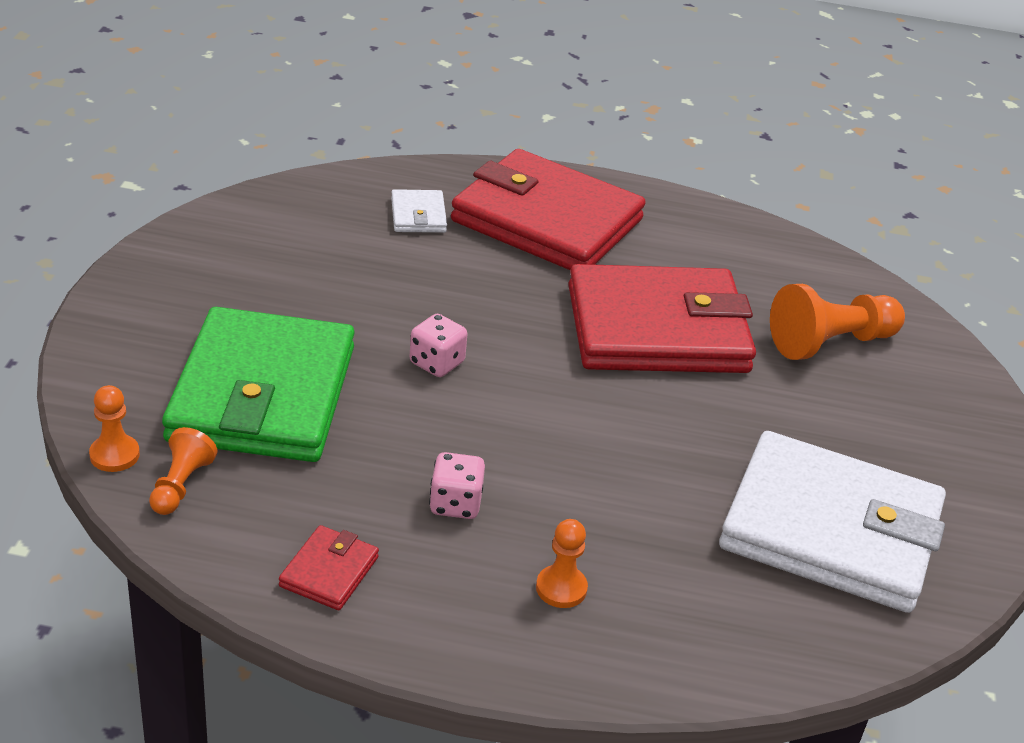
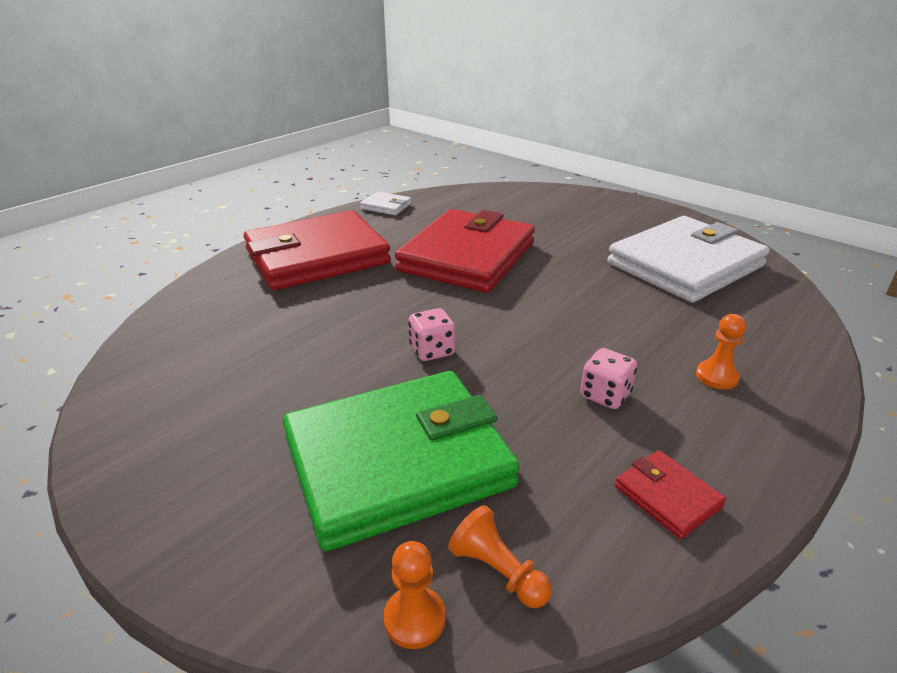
camera: 55 degrees left, 5 degrees down
green wallet [162,307,355,462] -> green wallet turned 60 degrees counterclockwise [283,371,520,551]
white wallet [391,189,447,233] -> white wallet moved to [360,191,412,215]
orange pawn [770,284,905,360] -> none

